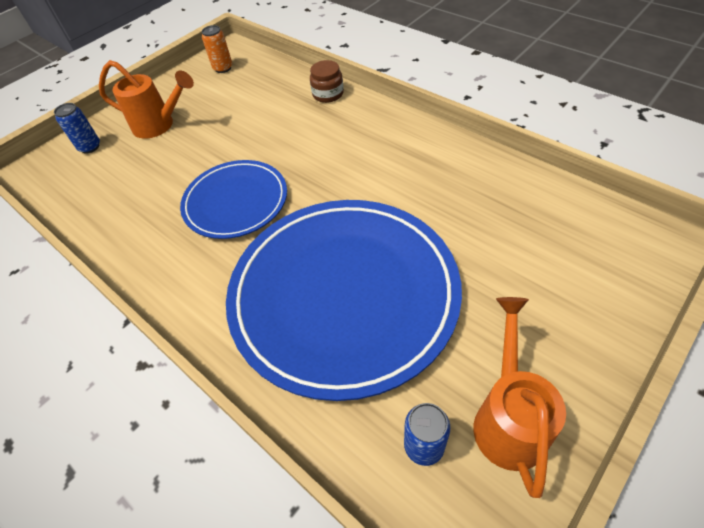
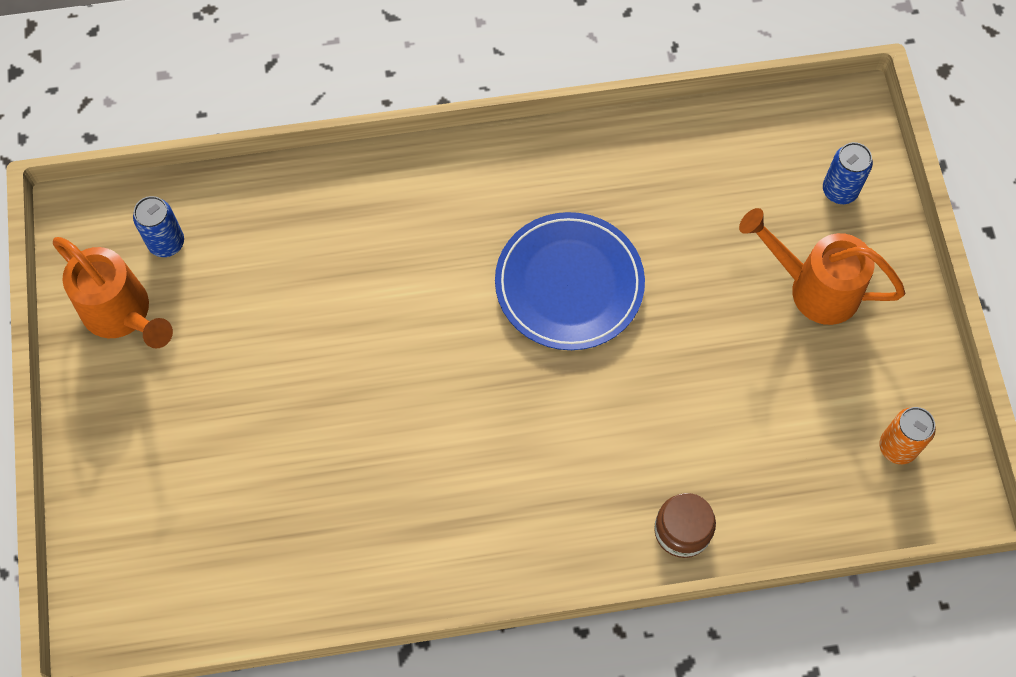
camera: 125 degrees right, 15 degrees up
orange watering can [99,60,194,139] -> orange watering can turned 60 degrees clockwise [739,208,905,325]
blue plate [226,200,462,401] -> none

